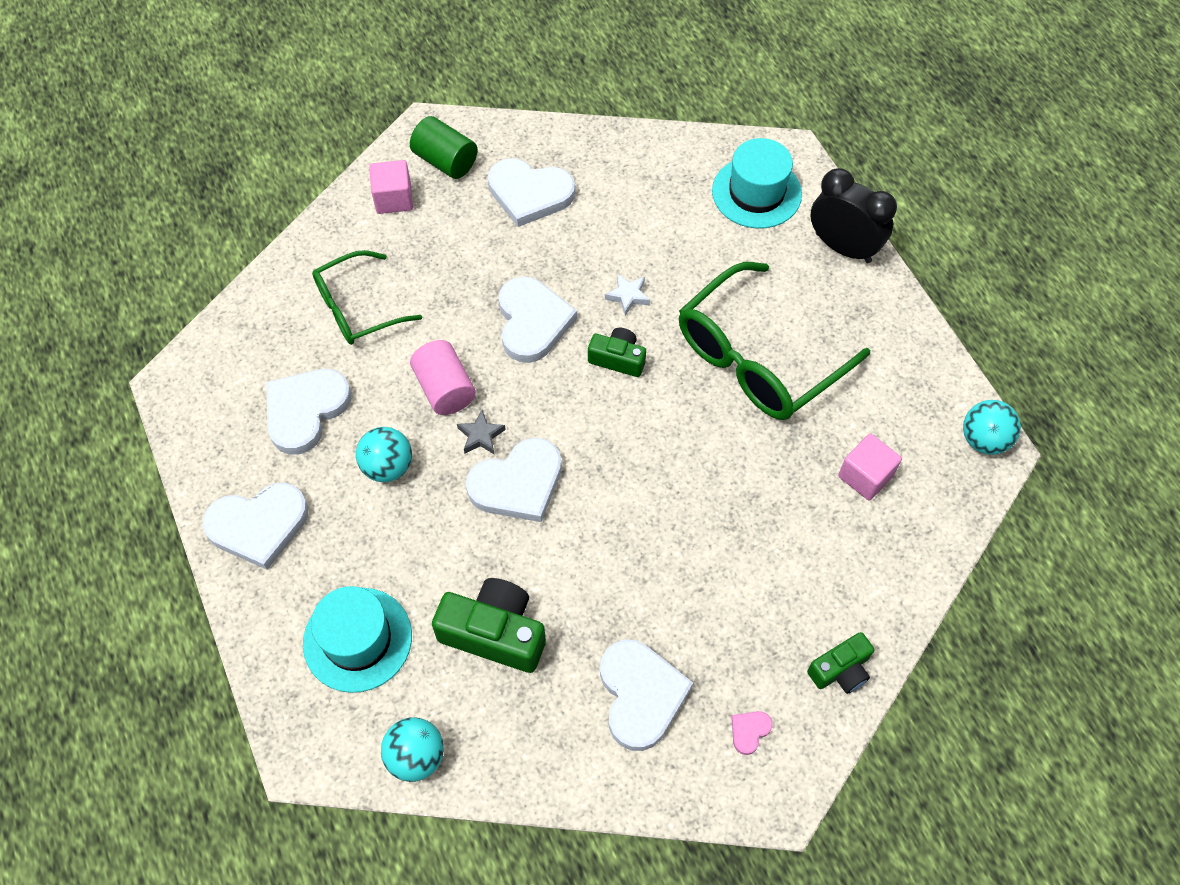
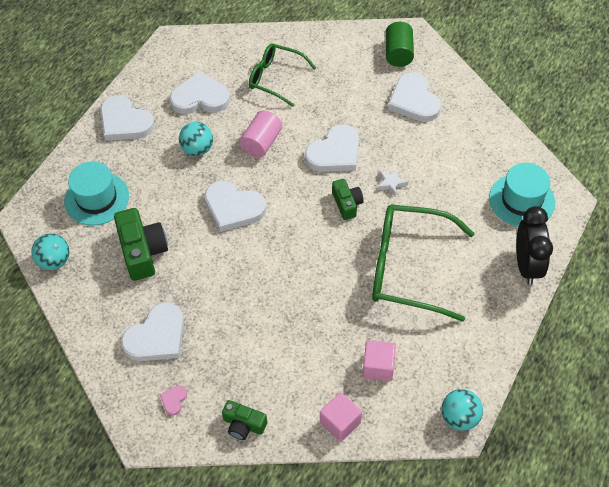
camera: 55 degrees right, 5 degrees down
pink cube [369,160,413,214] -> pink cube moved to [320,392,362,442]
grey star [457,410,506,455] -> none
pink heart [732,711,773,755] -> pink heart turned 75 degrees counterclockwise [160,385,187,415]

